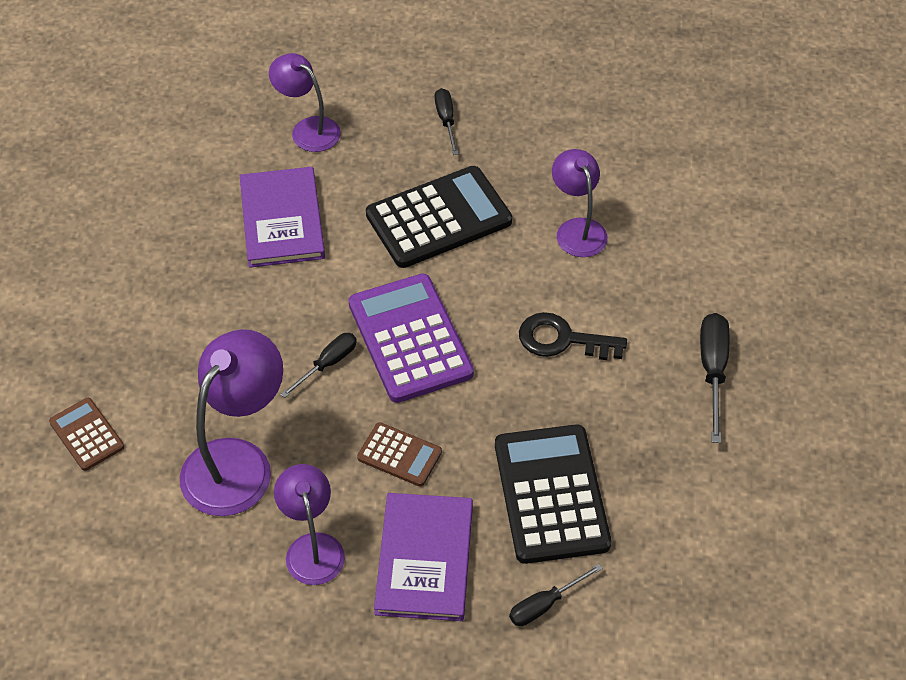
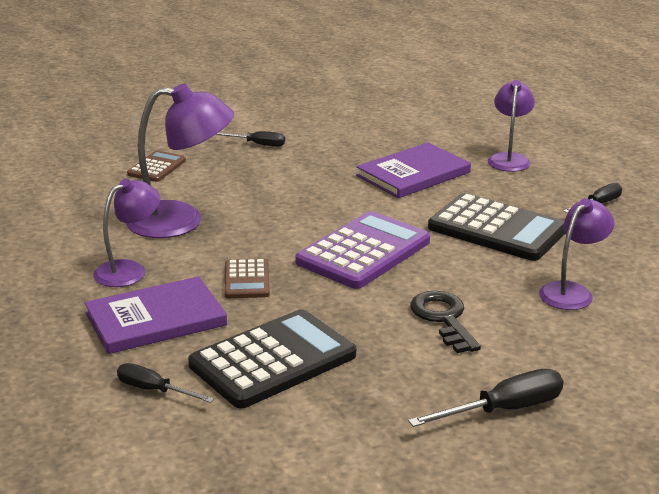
camera: 60 degrees right, 25 degrees down
black screwdriver [280,333,357,398] -> black screwdriver moved to [216,131,285,147]

